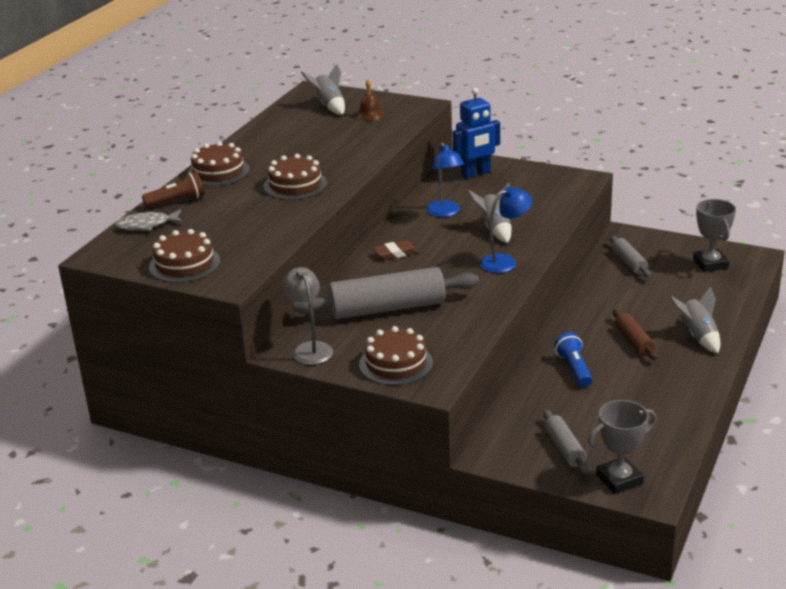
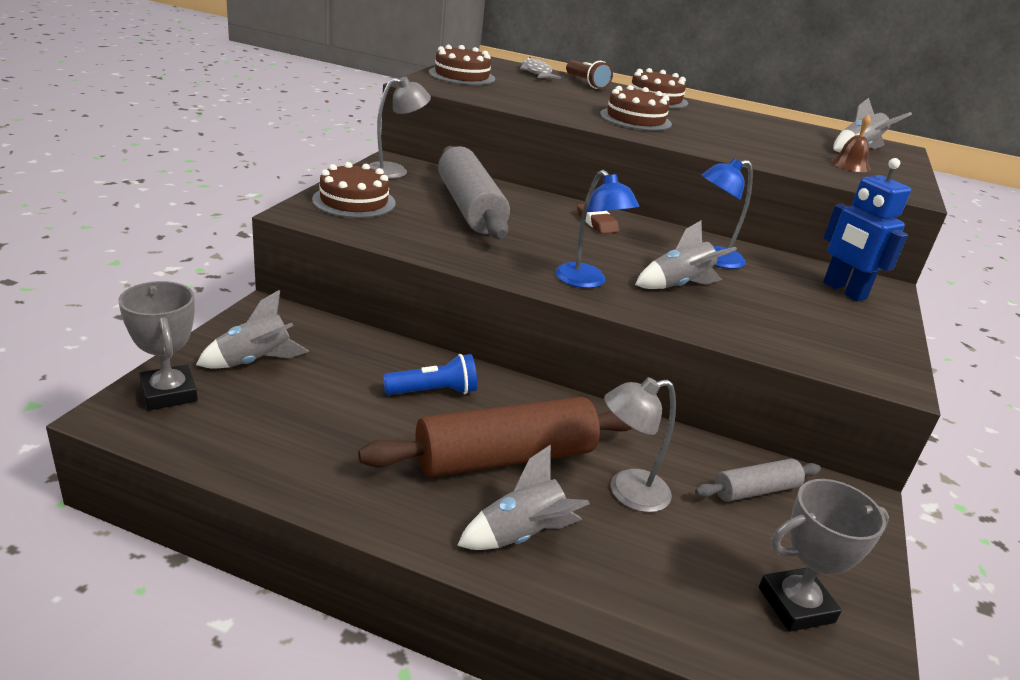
camera: 80 degrees right, 0 degrees up
grey rolling pin [543,409,589,474] -> grey rocket [196,290,309,369]
brown rolling pin [613,309,658,360] -> brown rolling pin [358,397,632,477], size x1.95
none -> grey lamp [604,377,676,512]

